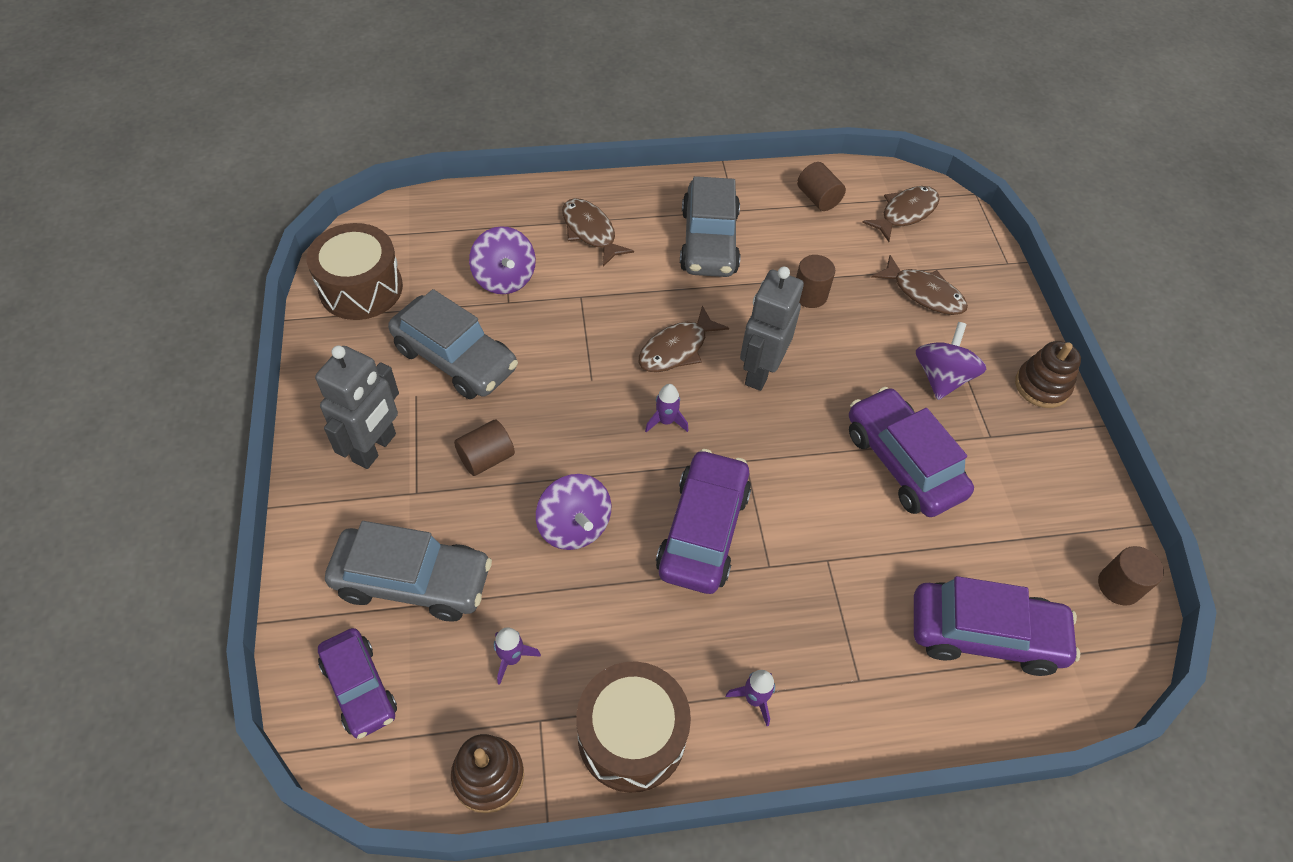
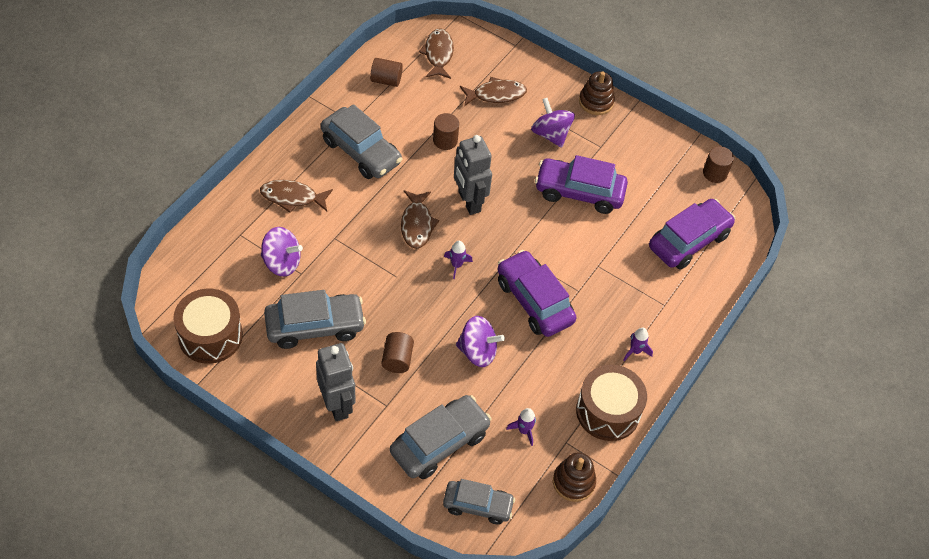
camera: 50 degrees left, 0 degrees up
purple car [318,628,397,739] -> grey car [443,479,515,525]

